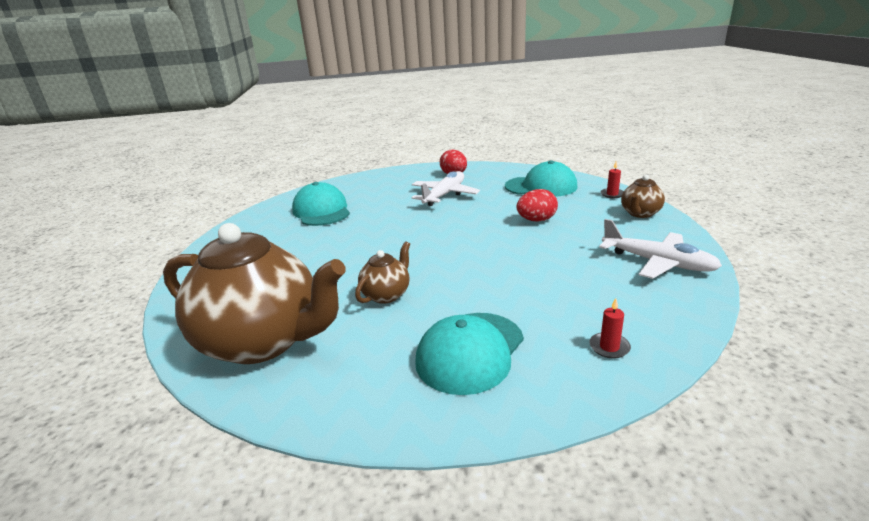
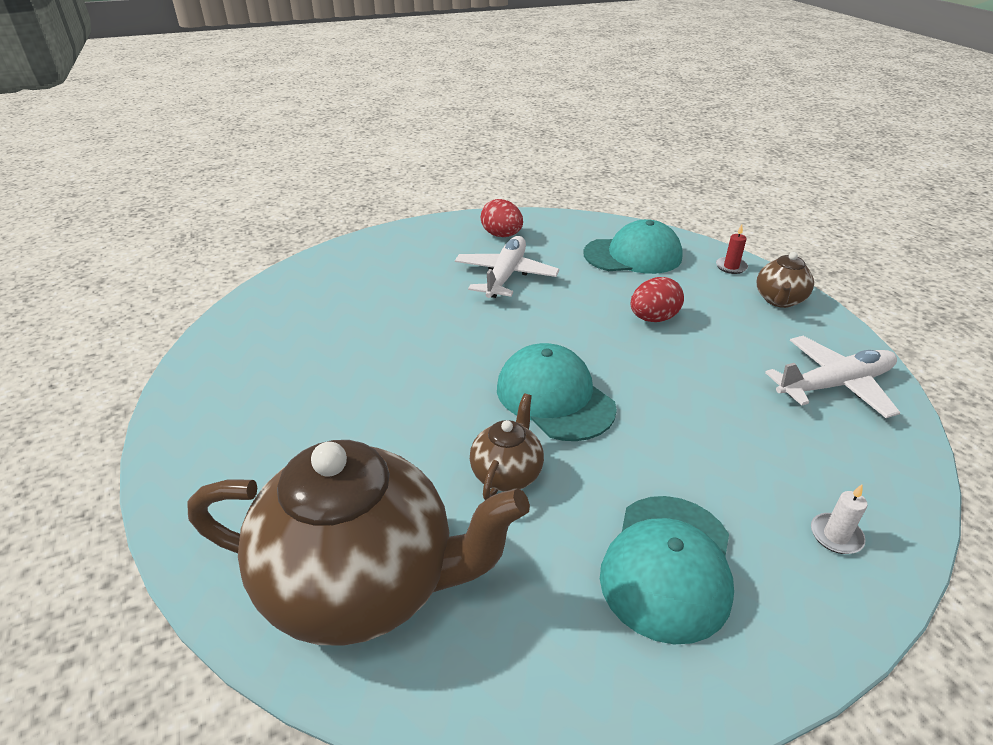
camera: 15 degrees left, 10 degrees up
turquoise cap [292,182,350,226] -> turquoise cap moved to [497,343,617,441]
red candle [589,298,631,359] -> white candle [811,484,867,554]
white plane [599,219,722,279] -> white plane turned 45 degrees counterclockwise [765,336,901,418]

